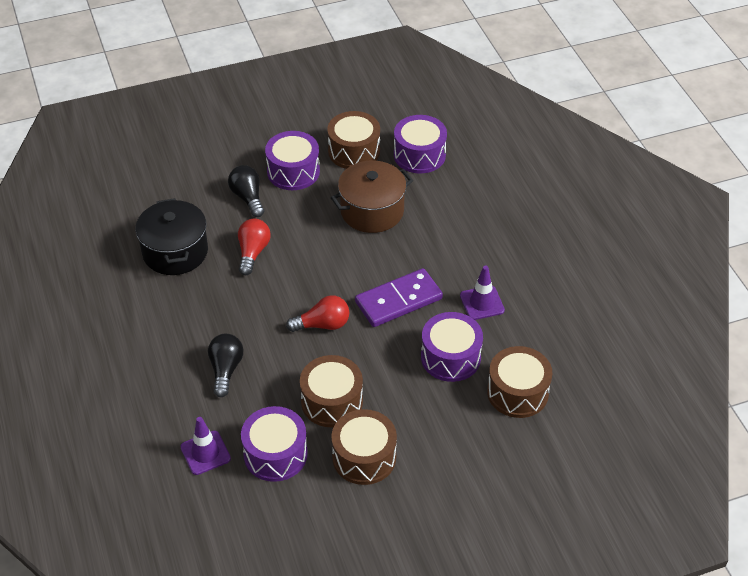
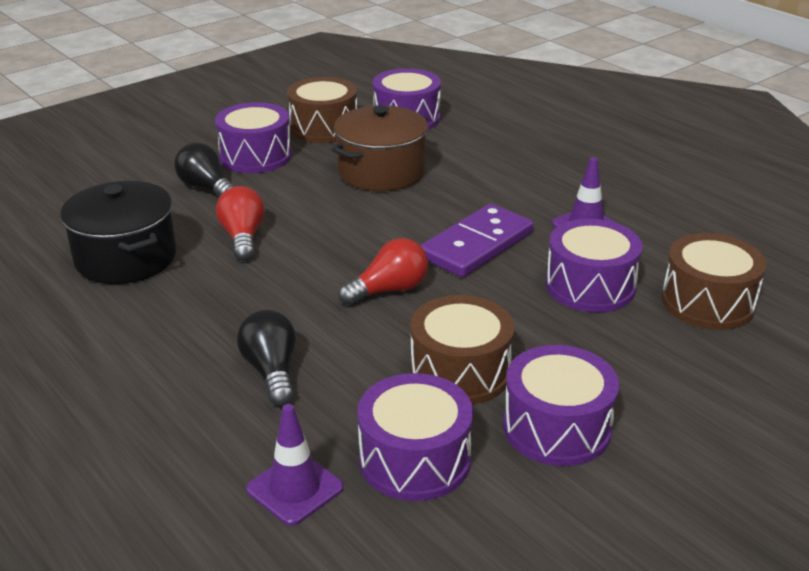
camera: 20 degrees left, 15 degrees down
brown drum [331,409,397,485] -> purple drum [503,345,619,466]

